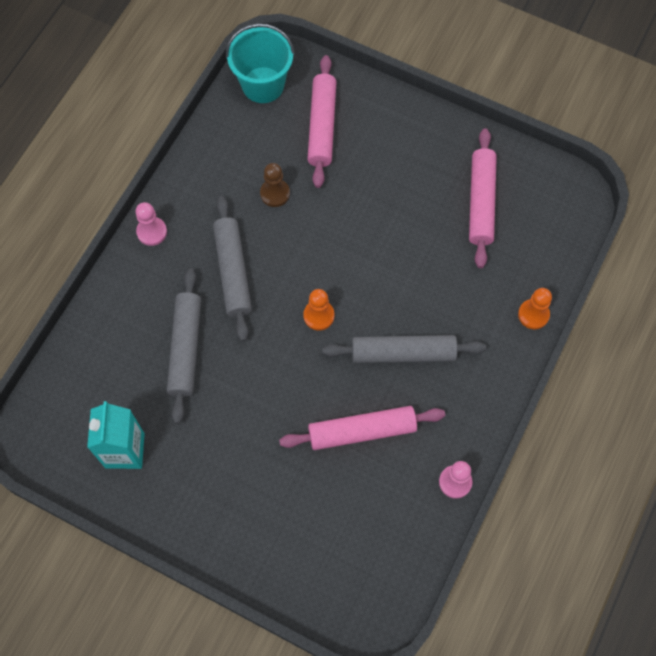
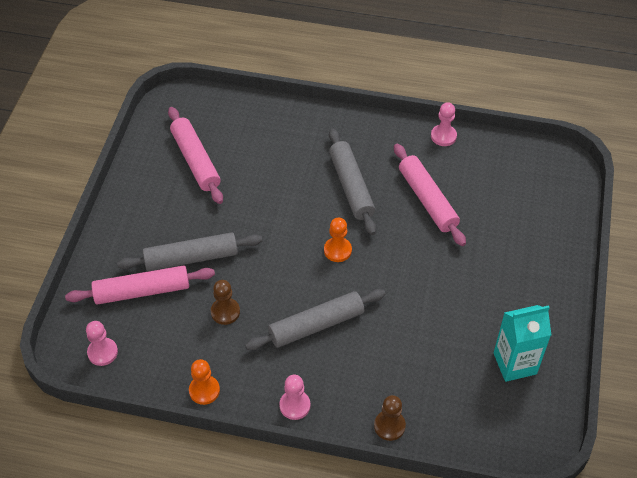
camera: 105 degrees left, 15 degrees down
grey rolling pin [167,269,201,424] -> grey rolling pin moved to [117,232,262,271]
turquoise bucket [226,24,295,103] -> pink pawn [86,321,118,366]
pink rolling pin [469,128,497,268] -> pink rolling pin turned 75 degrees clockwise [168,107,223,204]
orange pawn [518,288,552,329] -> orange pawn moved to [189,359,220,405]
none -> brown pawn [374,395,406,441]

